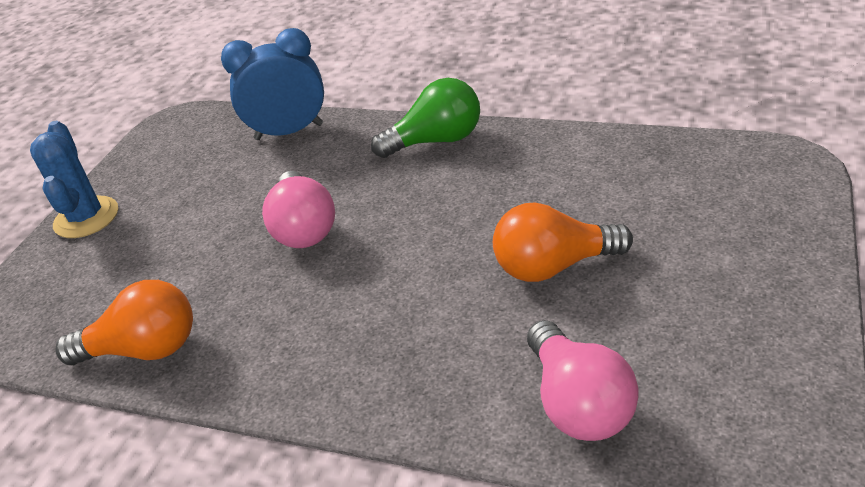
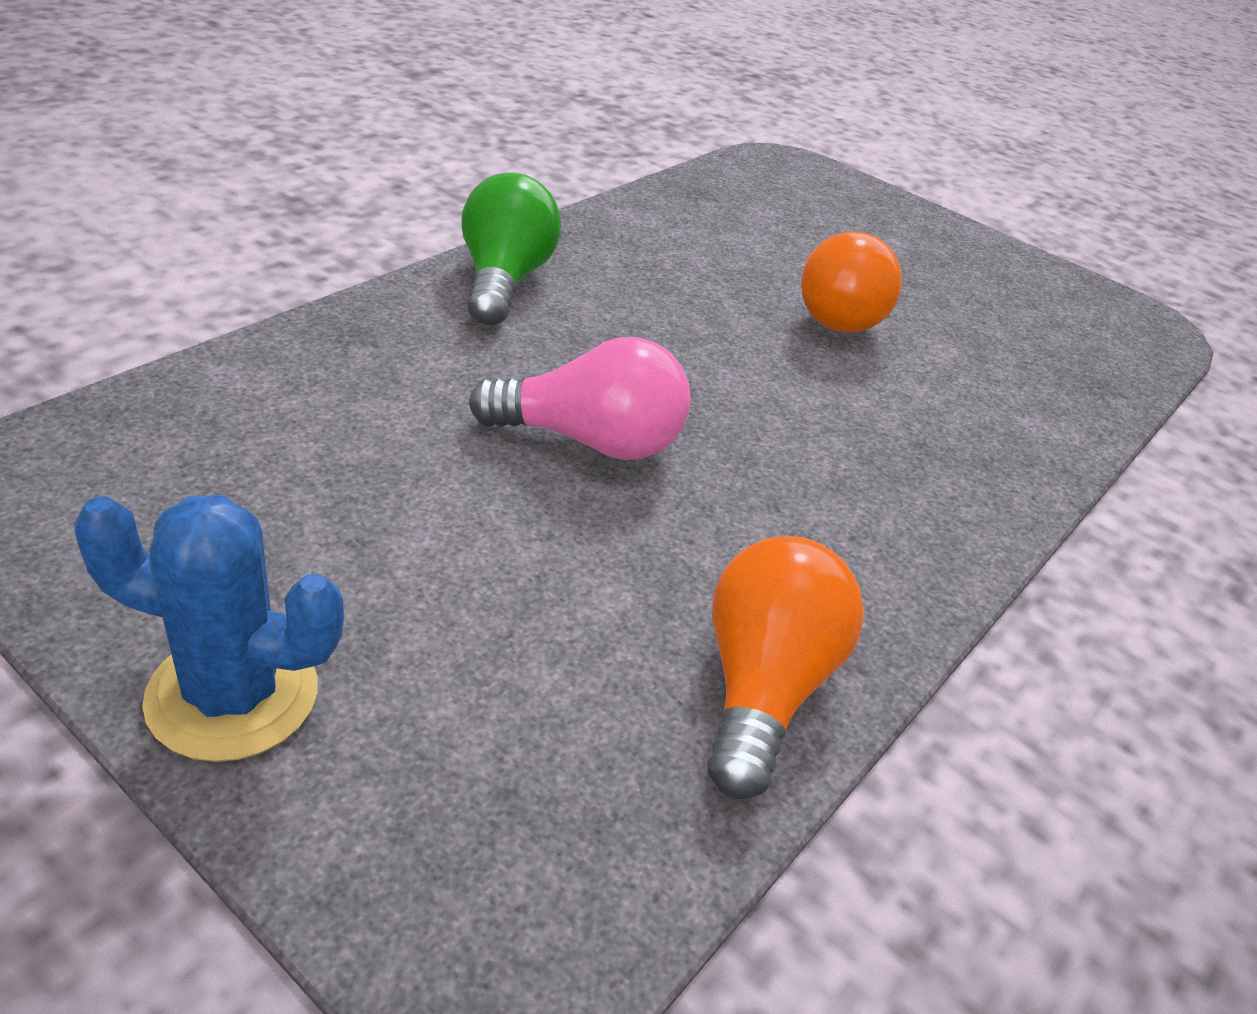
camera: 80 degrees left, 0 degrees up
blue clock [221,28,324,140] -> none
pink light bulb [527,320,639,441] -> none

